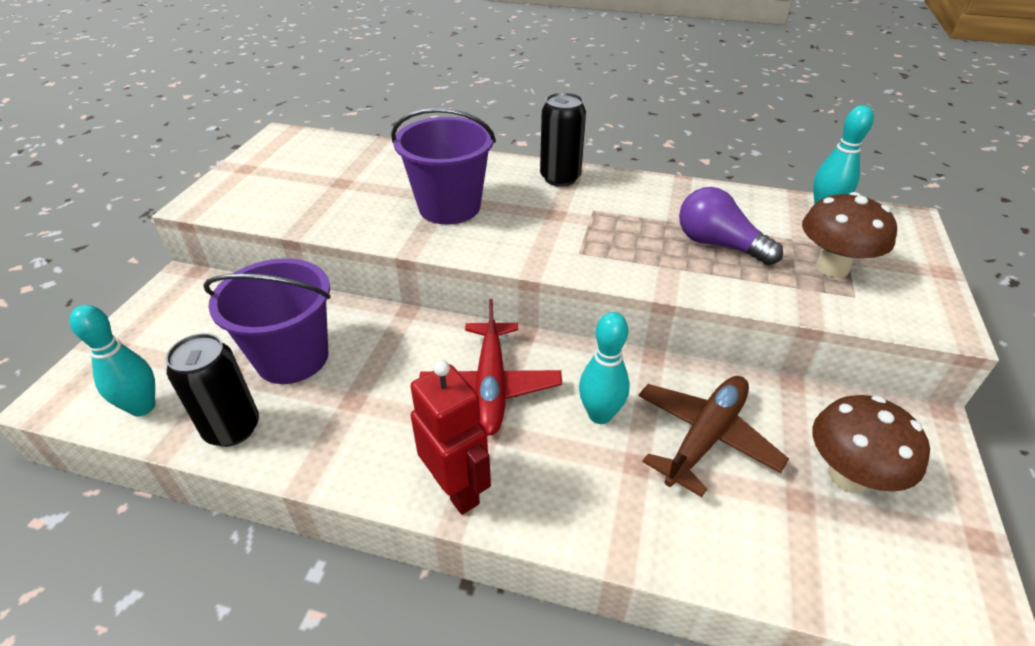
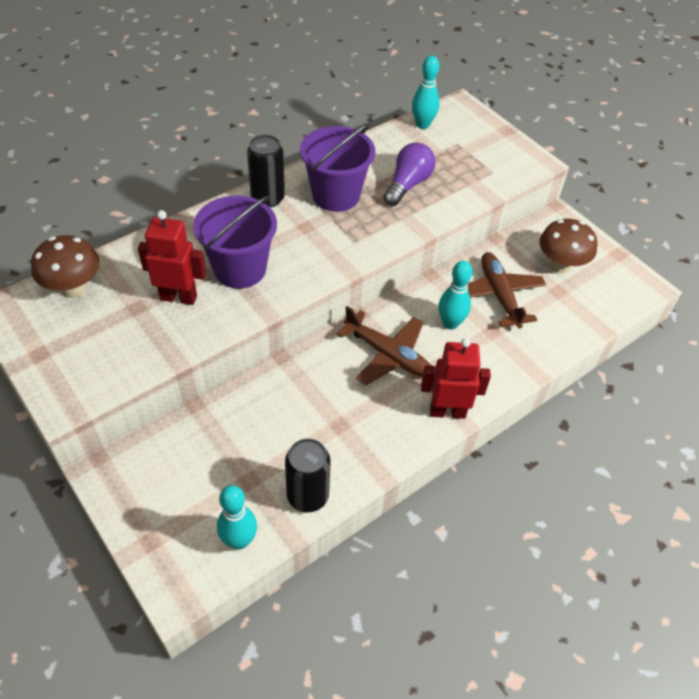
camera: 55 degrees left, 10 degrees up
purple bucket [203,258,331,384] -> purple bucket moved to [300,124,375,212]
red plane [419,299,562,436] -> brown plane [337,306,431,385]
purple light bulb [679,187,783,265] -> purple light bulb turned 135 degrees clockwise [383,142,436,206]
brown mushroom [802,192,897,278] -> brown mushroom moved to [31,235,100,298]
none -> red robot [138,210,206,305]

